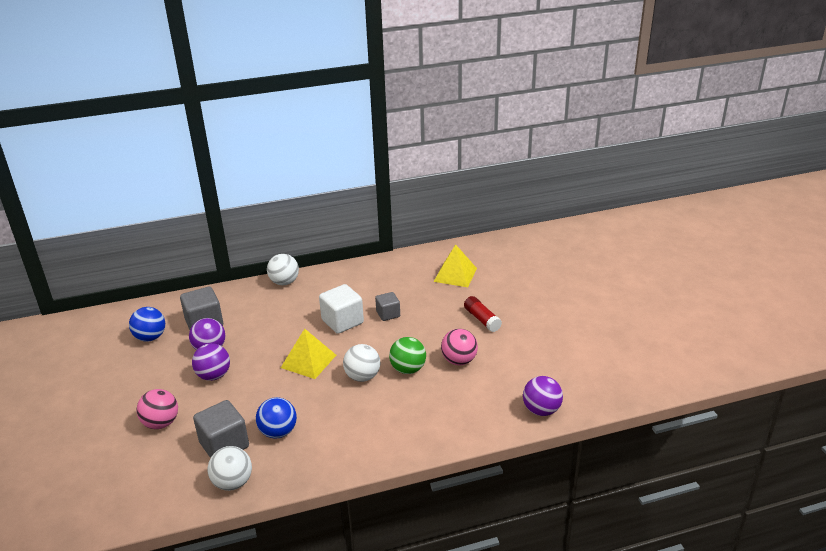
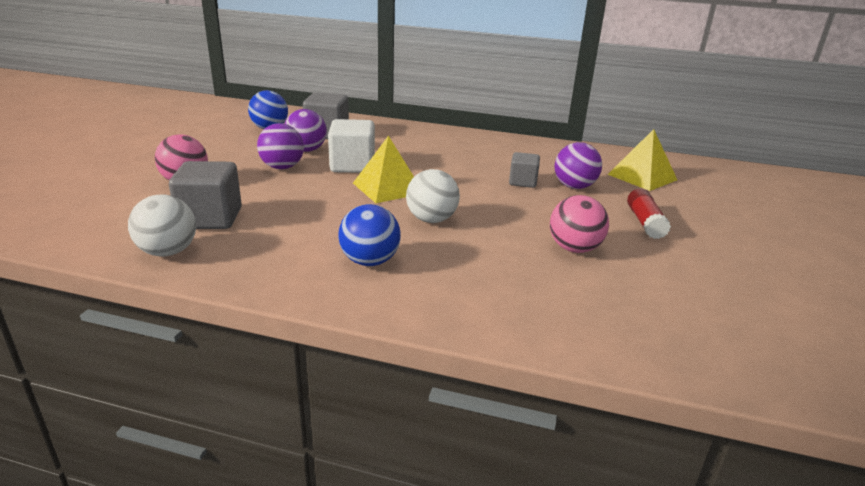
camera: 30 degrees right, 5 degrees down
blue ball [256,397,297,439] -> blue ball moved to [338,204,401,266]
white ball [267,254,299,285] -> none
white cube [319,284,364,334] -> white cube moved to [328,119,375,173]
green ball [389,337,426,374] -> none
purple ball [523,376,563,416] -> purple ball moved to [555,142,602,189]

